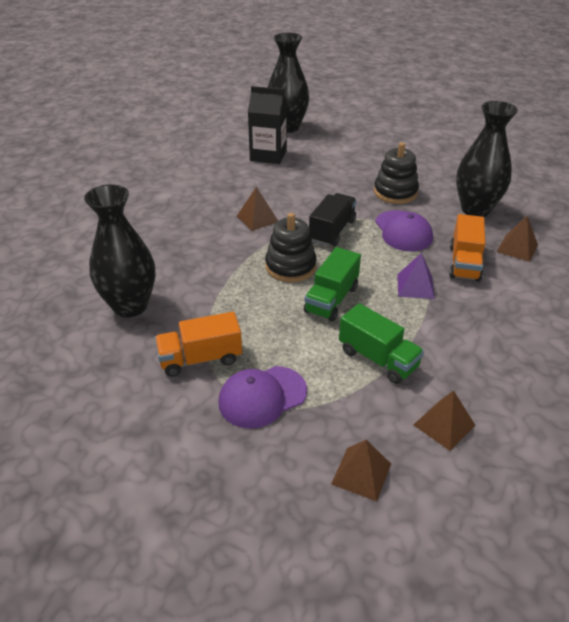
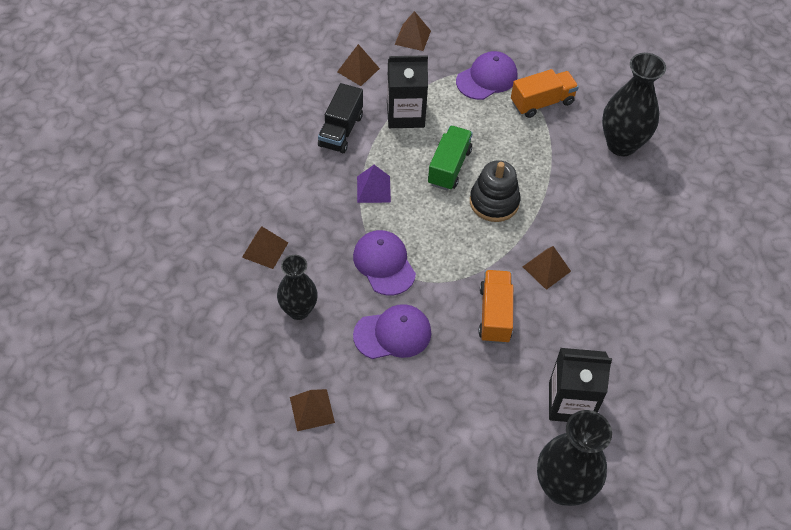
camera: 170 degrees right, 15 degrees up
black truck [309,193,357,246] -> black truck moved to [318,83,363,153]
green truck [339,303,424,384] -> black carton [387,55,428,128]
black stacking toy [374,142,419,204] -> purple cap [353,304,431,359]
orange truck [449,214,485,282] -> orange truck moved to [478,270,513,344]
black vase [456,101,518,217] -> black vase [277,255,318,320], size x0.66
none -> brown pyramid [290,389,335,431]

